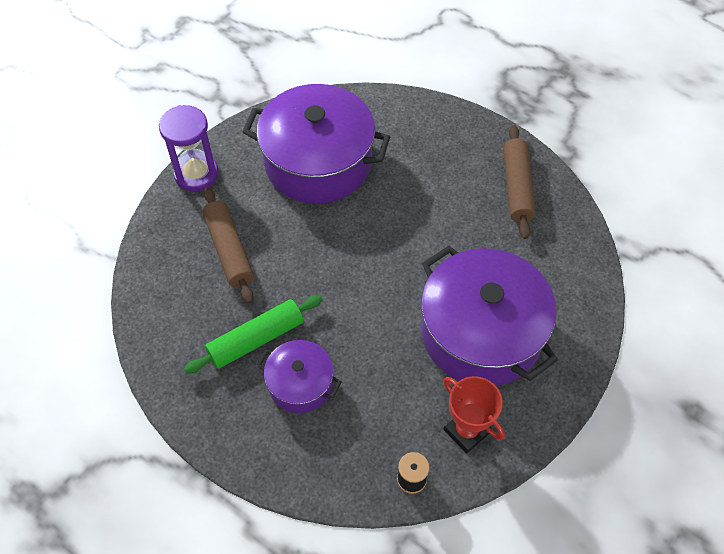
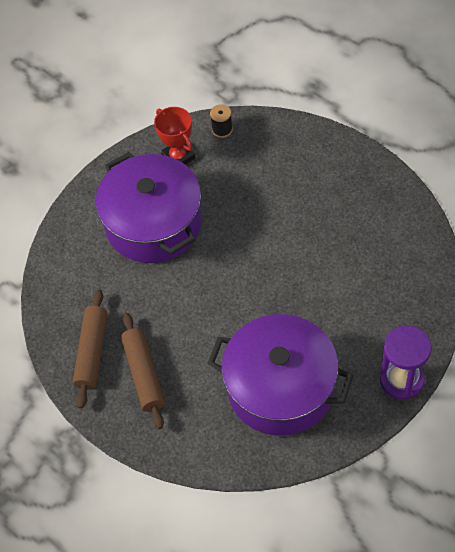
camera: 170 degrees left, 0 degrees up
green rolling pin [184,295,322,374] -> none
brown rolling pin [203,187,254,304] -> brown rolling pin moved to [121,313,165,429]
purple pot [257,340,341,413] -> none

